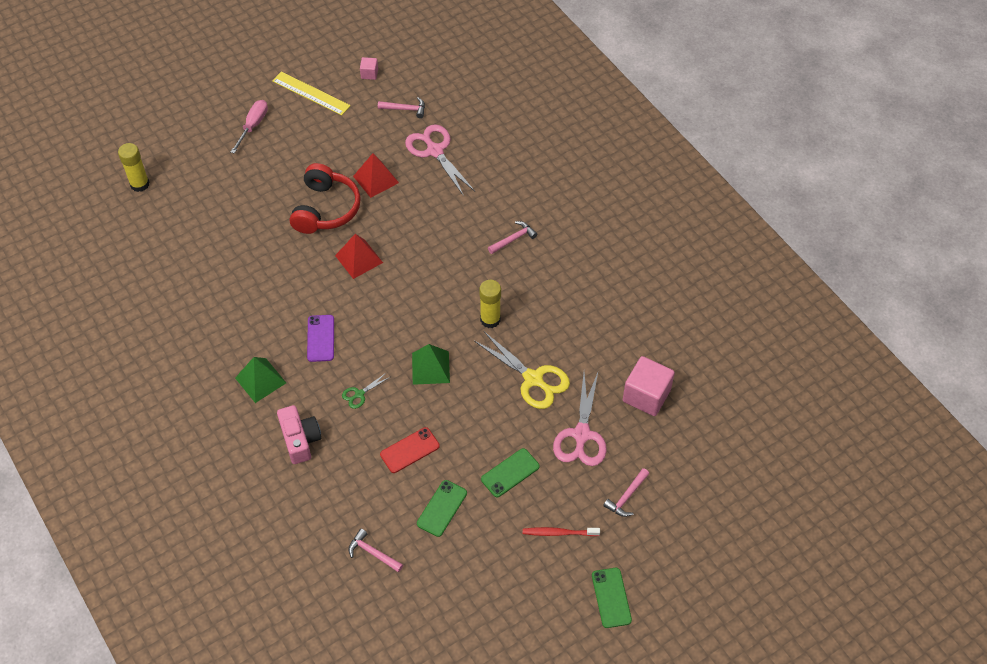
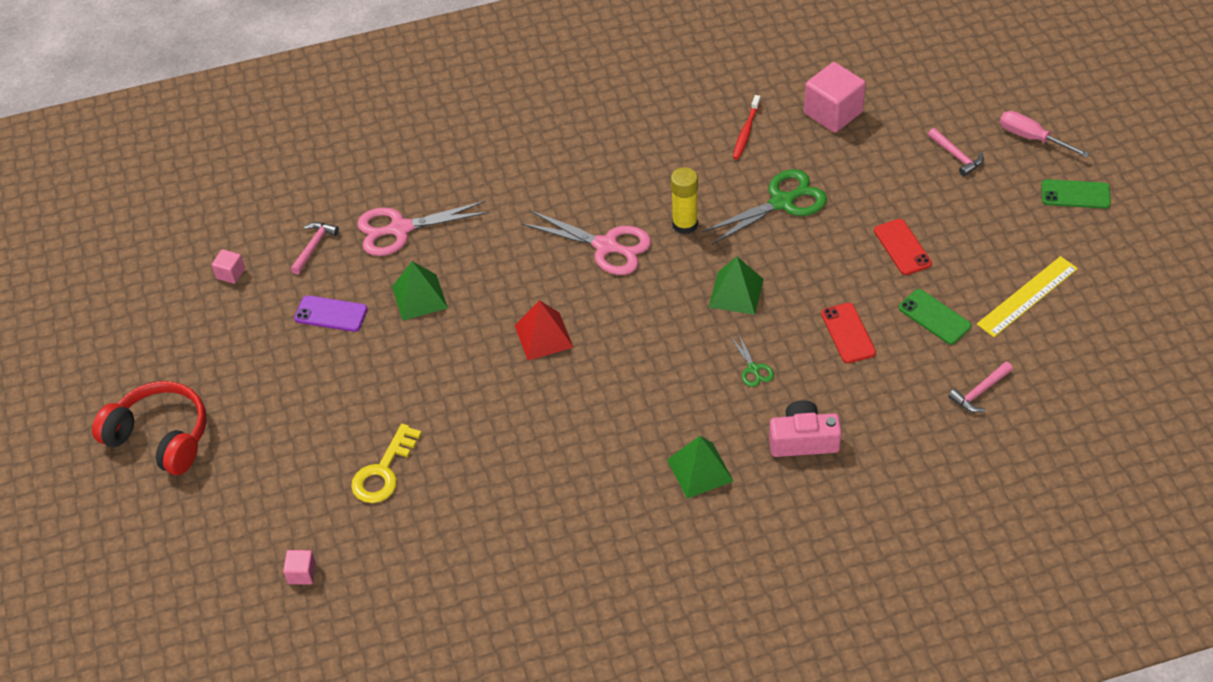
camera: 70 degrees left, 5 degrees down
yellow glue stick [118,143,149,192] -> pink cube [283,550,316,585]
pink screwdriver [231,100,268,153] -> pink screwdriver moved to [1000,111,1090,158]
yellow ruler [272,72,351,115] -> yellow ruler moved to [977,256,1078,337]
red headphones [290,163,361,234] -> red headphones moved to [92,381,207,475]
purple phone [307,315,334,362] -> purple phone moved to [294,295,367,332]
red pyramid [353,153,399,198] -> green pyramid [392,261,448,321]
yellow scissors [474,332,570,409] -> green scissors [702,169,827,245]
green phone [481,448,540,497] -> red phone [874,219,932,275]
pink hammer [488,221,537,254] -> none
red toothbrush [523,527,600,536] -> red toothbrush moved to [733,95,761,160]
pink scissors [553,372,607,466] -> pink scissors moved to [521,210,651,275]
none -> yellow key [351,424,422,503]

